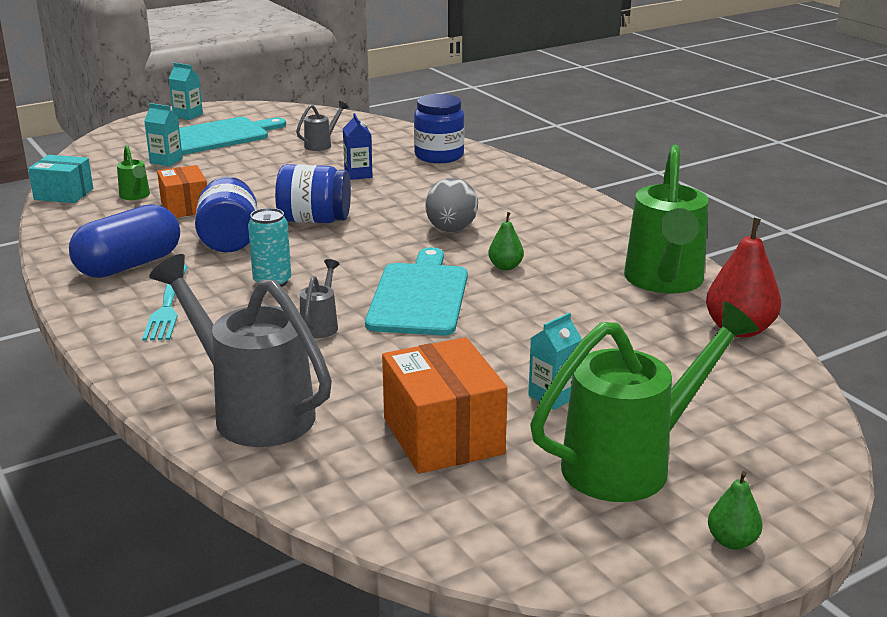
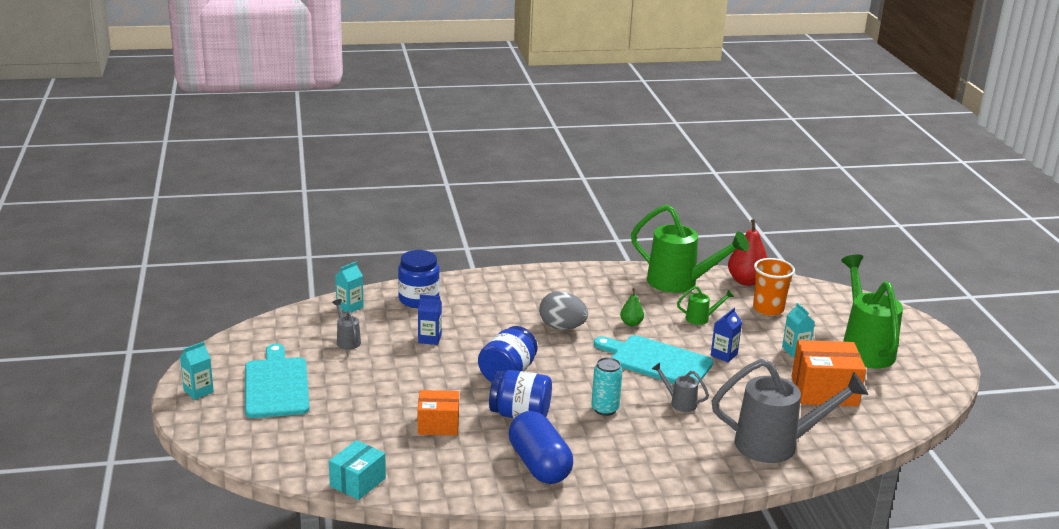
camera: 70 degrees left, 0 degrees up
green watering can [117,145,150,200] -> green watering can moved to [677,286,734,325]
turquoise fork [142,265,188,341] -> none
turquoise carton [144,103,183,166] -> turquoise carton moved to [335,262,364,313]
grey watering can [149,254,332,447] -> grey watering can turned 150 degrees counterclockwise [711,359,868,463]
green pear [708,471,763,549] -> none
none -> blue carton [711,308,742,362]
none -> orange cup [753,258,795,316]

